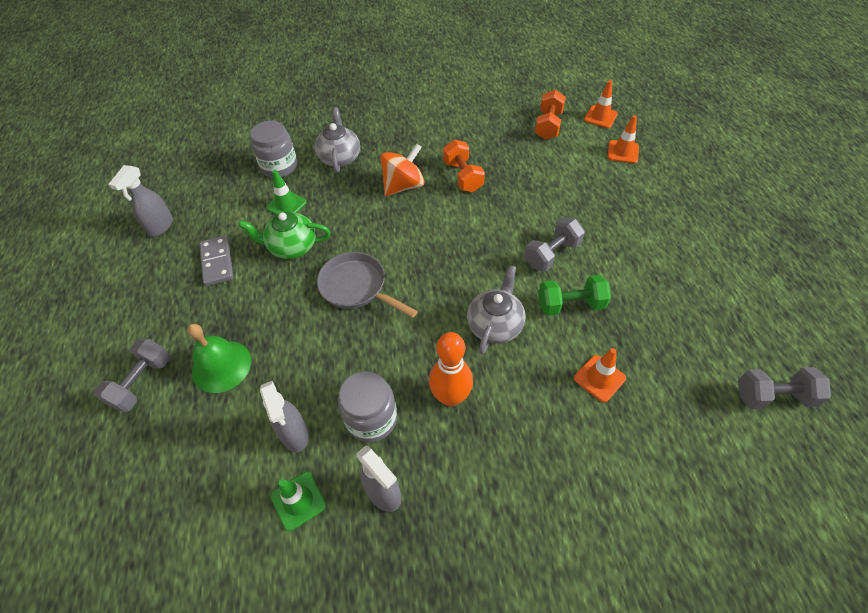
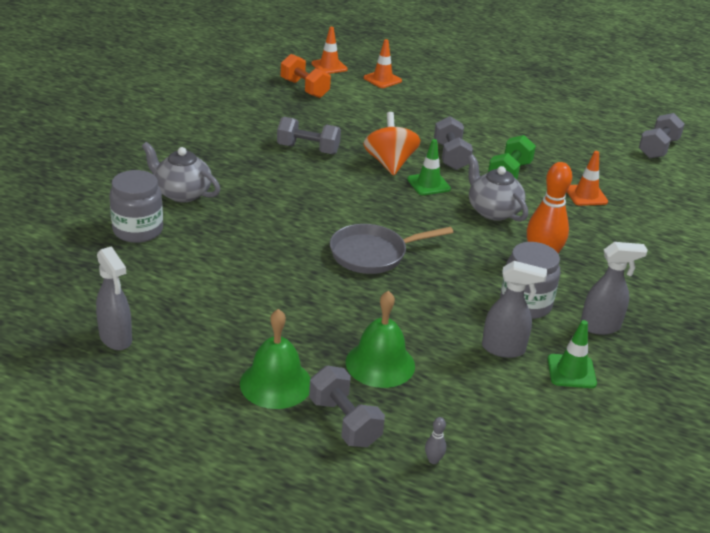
camera: 60 degrees left, 20 degrees down
grey domino [199,236,233,286] -> none
green teapot [239,212,330,259] -> none
green traffic cone [266,170,307,215] -> green traffic cone moved to [407,139,451,195]
orange spinning top [380,143,425,196] -> orange spinning top moved to [363,112,421,175]
orange dumbbell [443,139,485,192] -> grey dumbbell [277,117,341,155]
none -> green bell [240,309,311,409]
none -> grey bowling pin [425,417,446,464]

